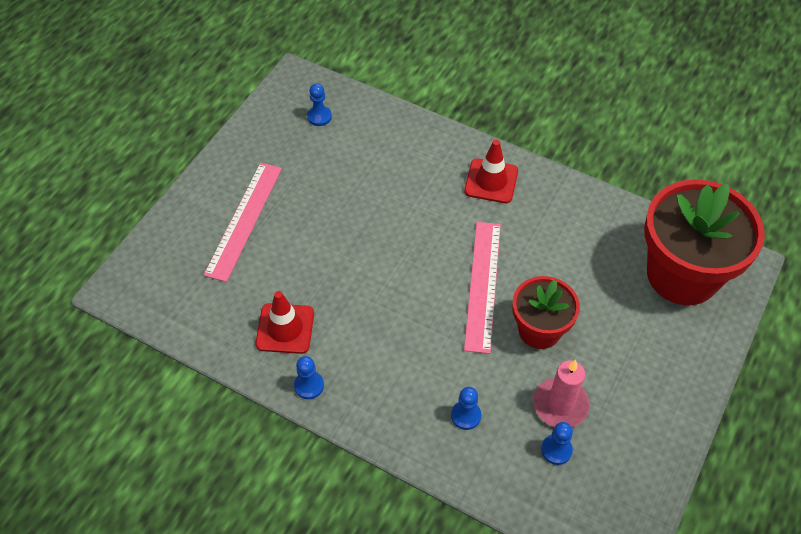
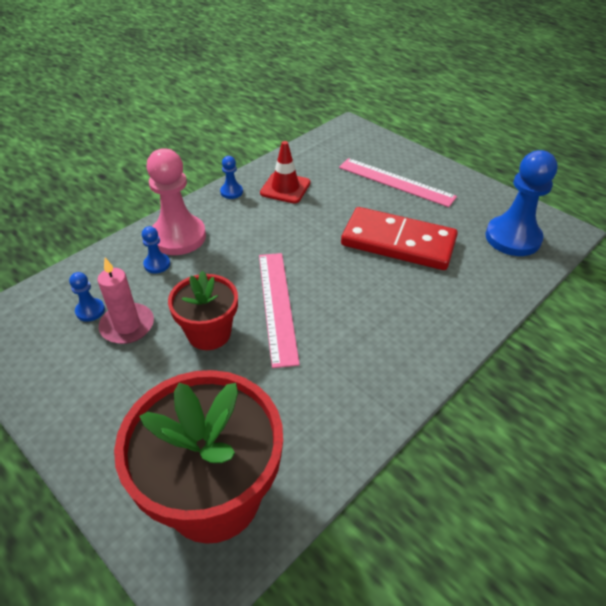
camera: 105 degrees right, 10 degrees down
blue pawn [307,83,332,126] -> blue pawn [486,150,558,256], size x2.21
red traffic cone [464,140,518,203] -> none
pink ruler [464,222,501,354] -> pink ruler turned 60 degrees clockwise [259,253,300,368]
none -> pink pawn [147,148,206,255]
none -> red domino [341,207,458,270]

